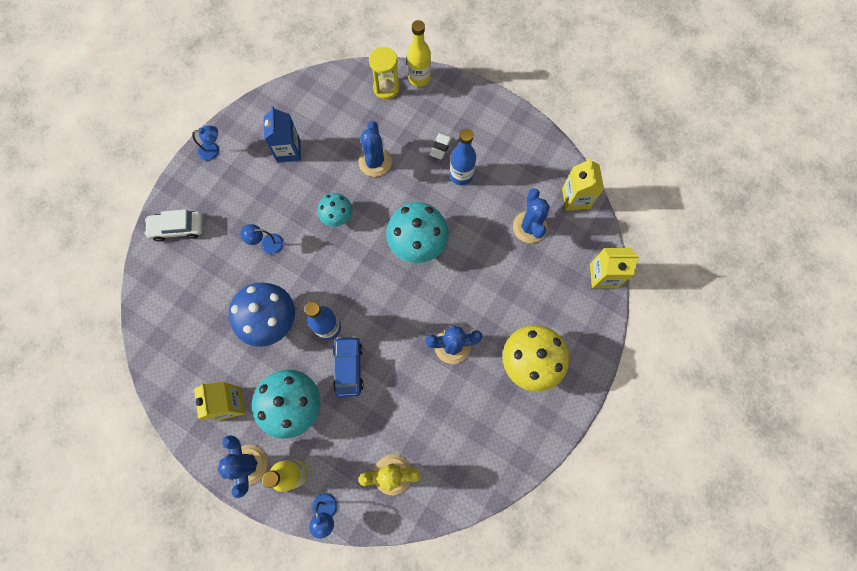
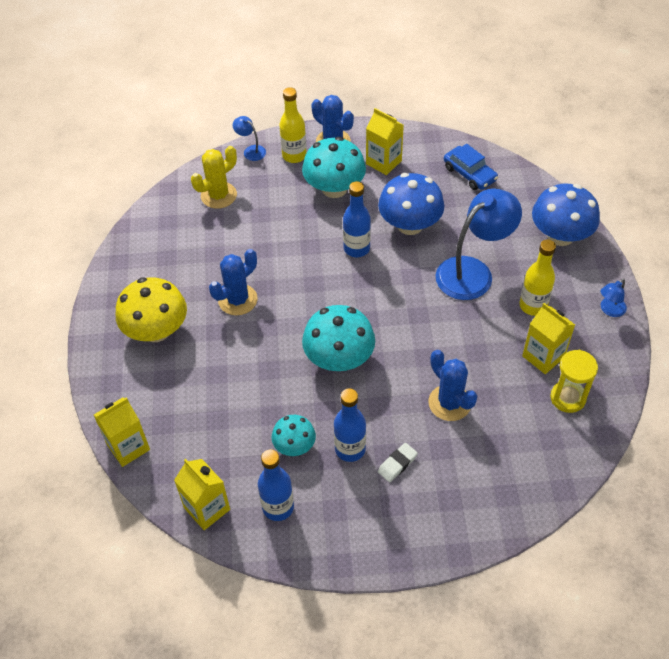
camera: 145 degrees right, 20 degrees down
white car [144,209,203,242] -> blue mushroom [532,184,600,246]
blue lamp [240,224,284,254] -> blue lamp [435,188,522,300], size x2.25
blue carton [264,106,301,162] -> yellow carton [522,303,575,374]
turquoise mushroom [318,193,352,227] -> turquoise mushroom moved to [272,415,316,456]
blue car [333,336,364,397] -> blue car moved to [444,144,498,190]
yellow hourglass [369,47,400,99] -> yellow hourglass moved to [550,350,598,413]
yellow bottle [407,20,431,87] -> yellow bottle moved to [520,240,556,316]
white eraser [429,133,452,159] -> white eraser turned 60 degrees clockwise [378,443,418,482]
blue cactus [513,188,550,243] -> none
none -> blue bottle [258,449,294,521]

